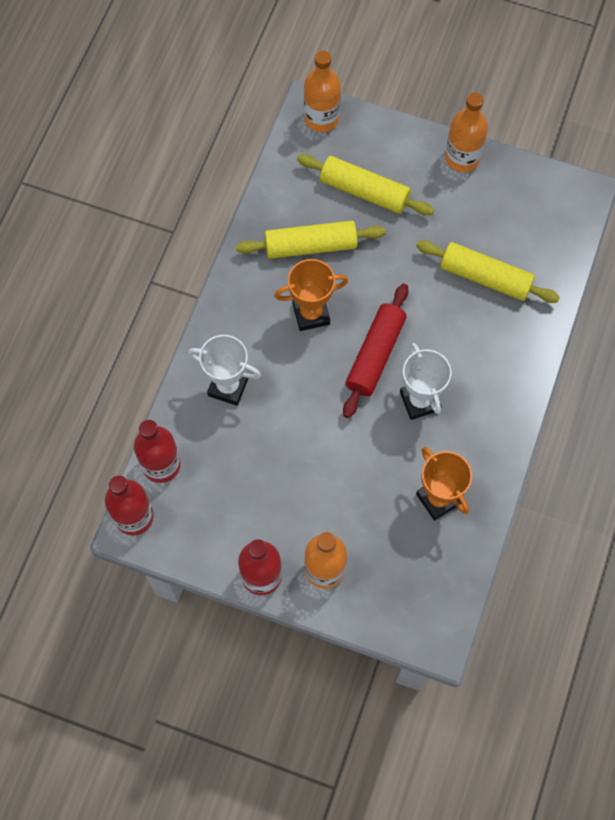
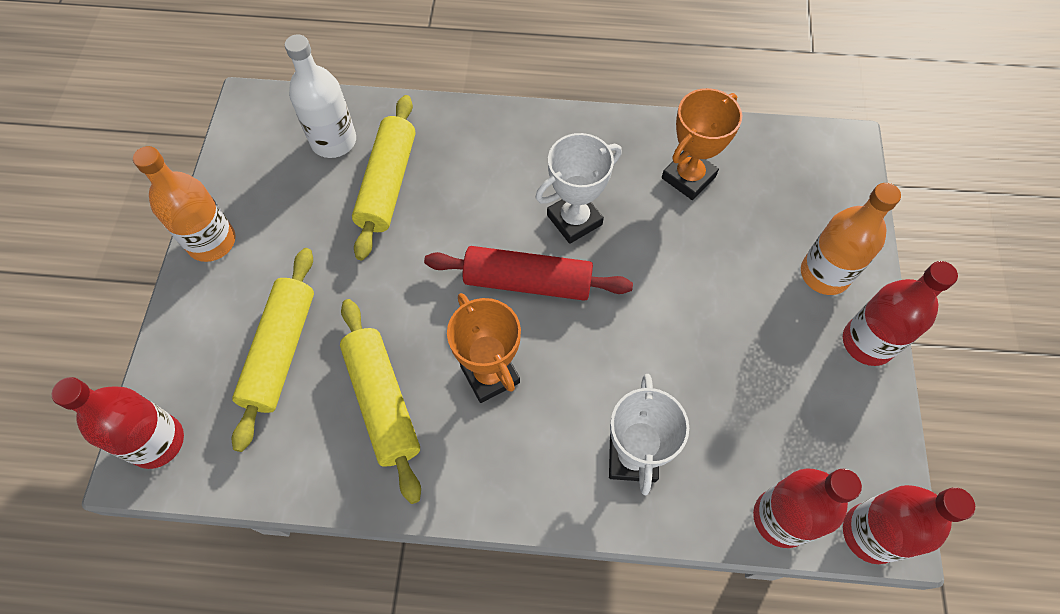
camera: 105 degrees left, 5 degrees down
orange bottle [304,51,341,132] -> red bottle [52,377,184,469]
none -> white bottle [285,35,356,158]

